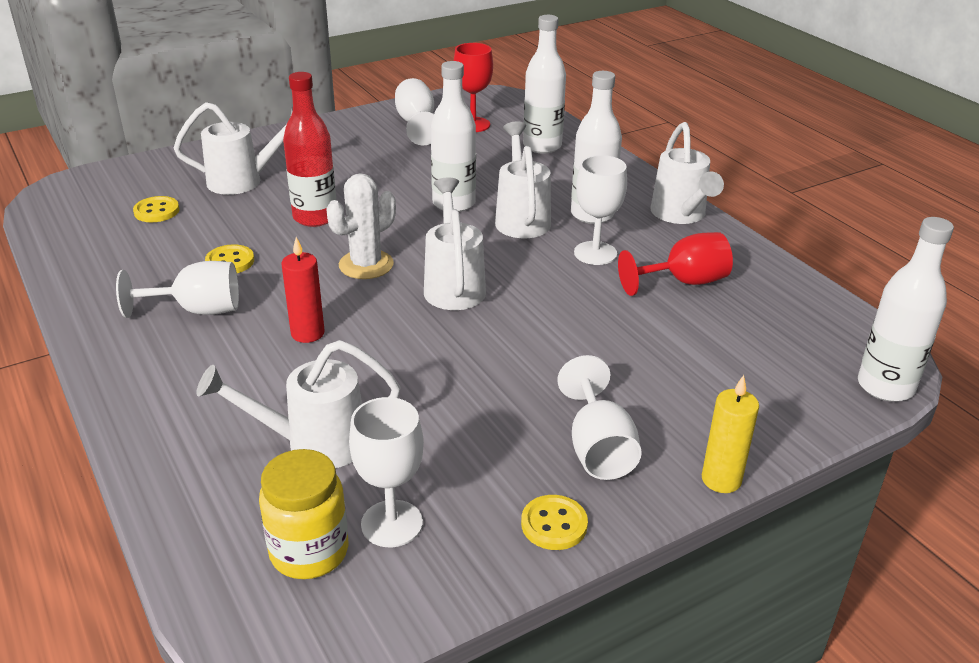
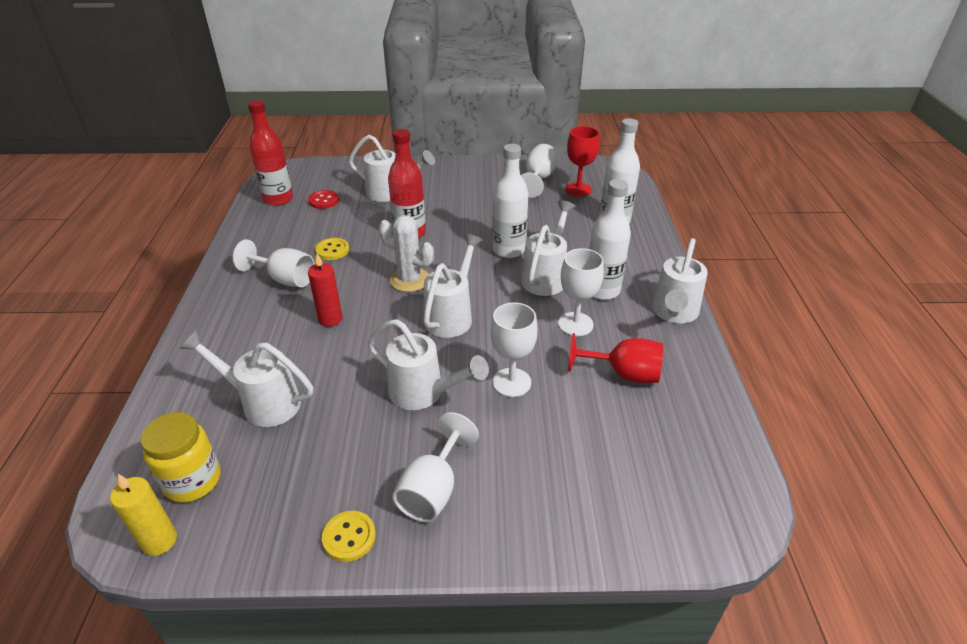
camera: 30 degrees right, 5 degrees up
yellow button [133,196,180,222] -> red button [308,190,339,209]
white cactus [326,173,396,279] -> white cactus turned 45 degrees clockwise [379,215,434,292]
white goblet [349,397,424,547] -> white goblet moved to [491,302,538,397]
yellow candle [702,375,759,493] -> yellow candle moved to [110,474,177,556]
white bottle [858,217,954,402] -> none
none -> red bottle [248,100,293,206]
none -> white watering can [368,319,489,410]

